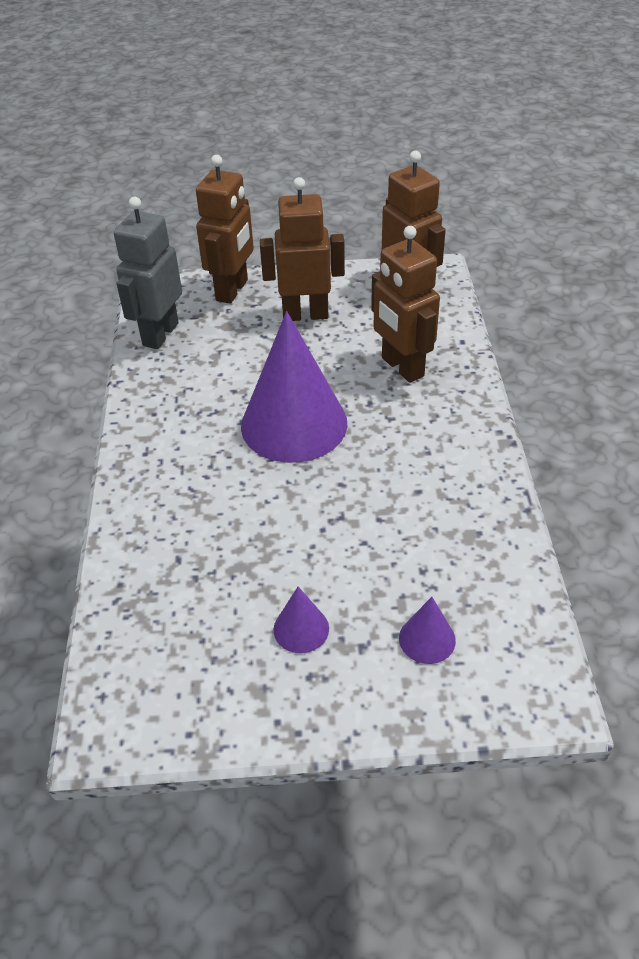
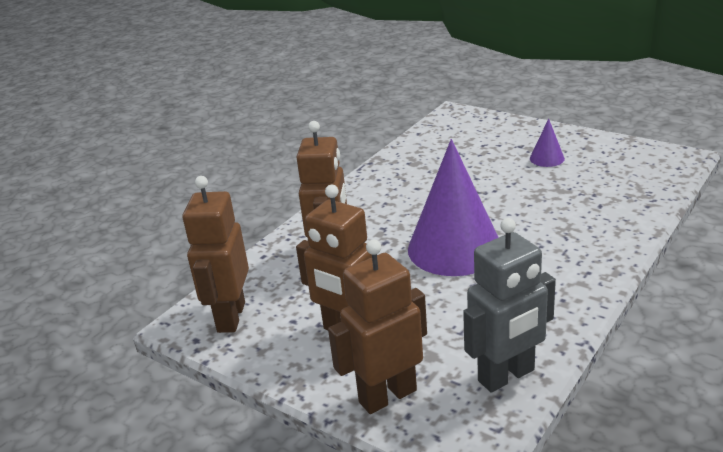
camera: 140 degrees left, 15 degrees down
purple cone [399,597,456,664] -> none

